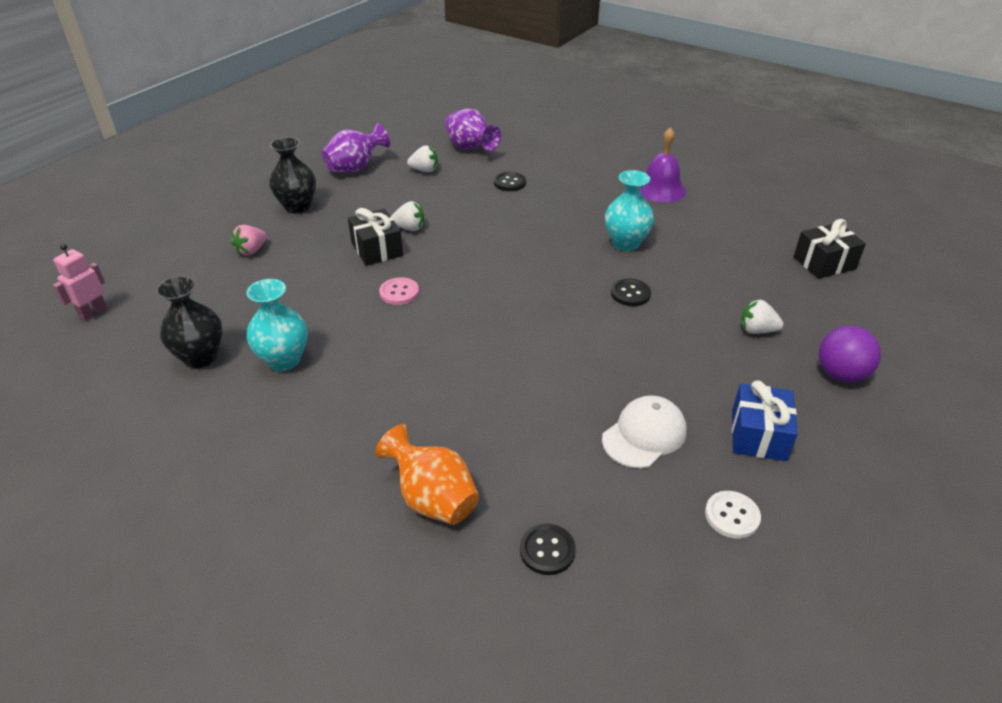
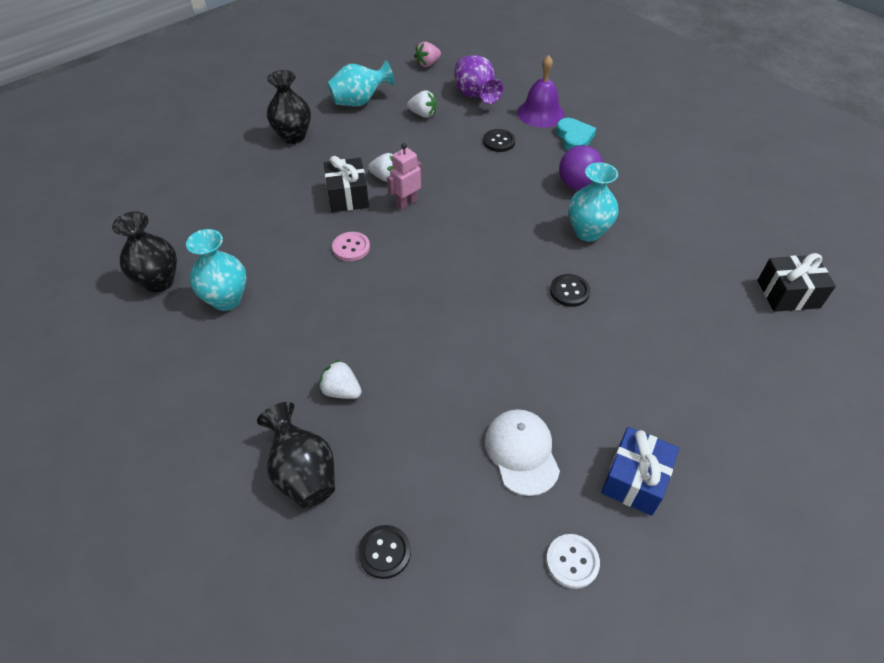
camera: 15 degrees right, 10 degrees up
pink robot [53,244,107,321] -> pink robot moved to [387,143,422,210]
pink strawberry [231,225,267,256] -> pink strawberry moved to [414,42,441,67]
purple vase [322,123,390,172] -> turquoise vase [327,60,395,107]
orange vase [375,424,479,525] -> black vase [257,402,335,508]
white cap [602,395,687,468] -> white cap turned 75 degrees counterclockwise [485,409,560,496]
purple bell [640,127,686,203] -> purple bell moved to [517,55,565,128]
white strawberry [741,299,783,334] -> white strawberry moved to [319,359,362,399]
purple ball [819,326,881,383] -> purple ball moved to [559,145,603,190]
none -> turquoise heart [556,118,596,150]

